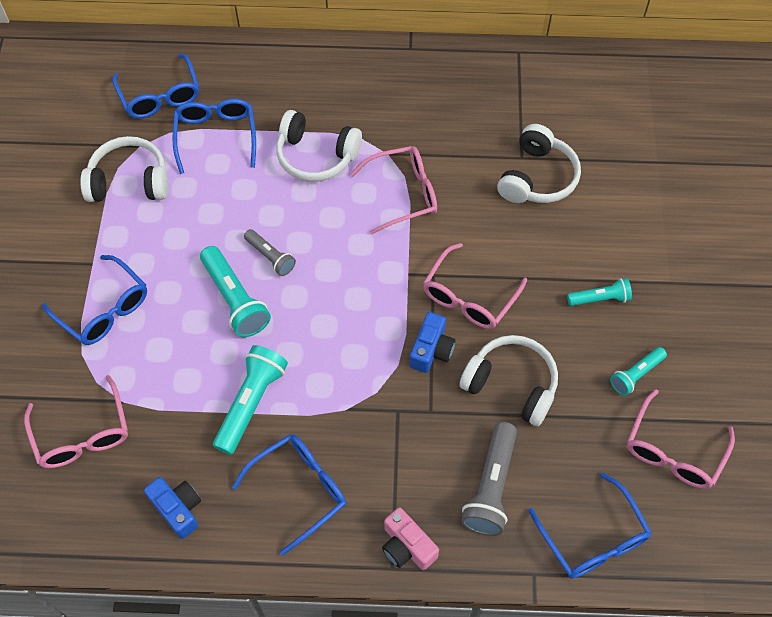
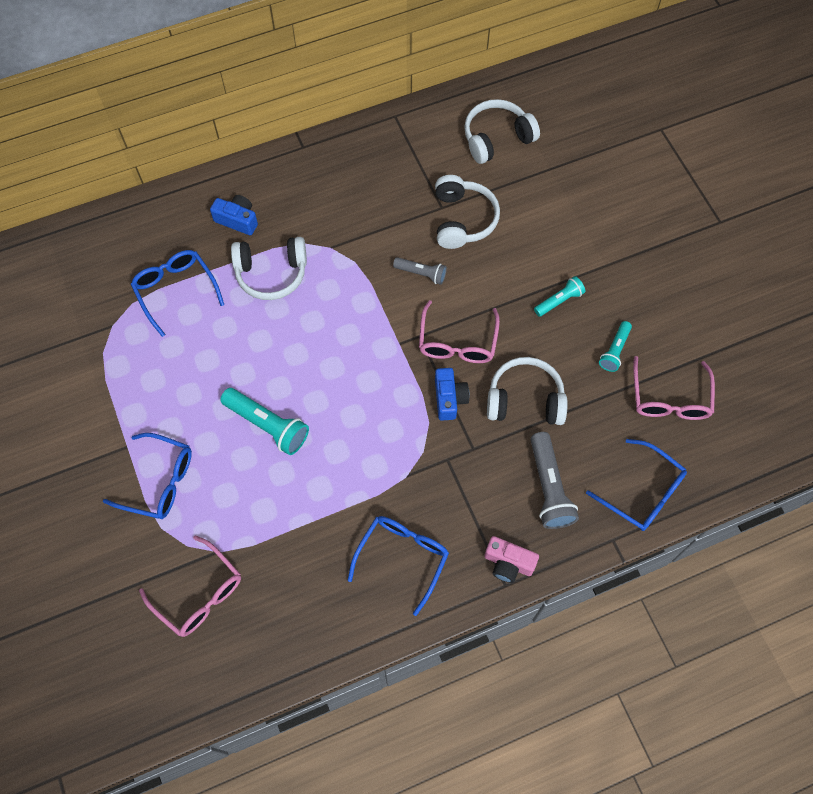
camera: 25 degrees left, 5 degrees up
white headphones [80,136,168,202] -> white headphones moved to [464,99,540,164]
blue glasses [112,53,199,118] -> none
blue camera [144,477,201,539] -> blue camera moved to [210,195,258,235]
turquoise flashlight [213,345,288,455] -> none
grey flashlight [244,229,296,276] -> grey flashlight moved to [393,257,447,285]
pink glasses [350,146,437,234] -> none

